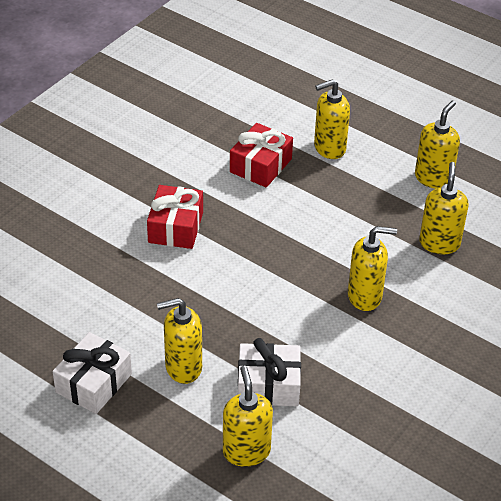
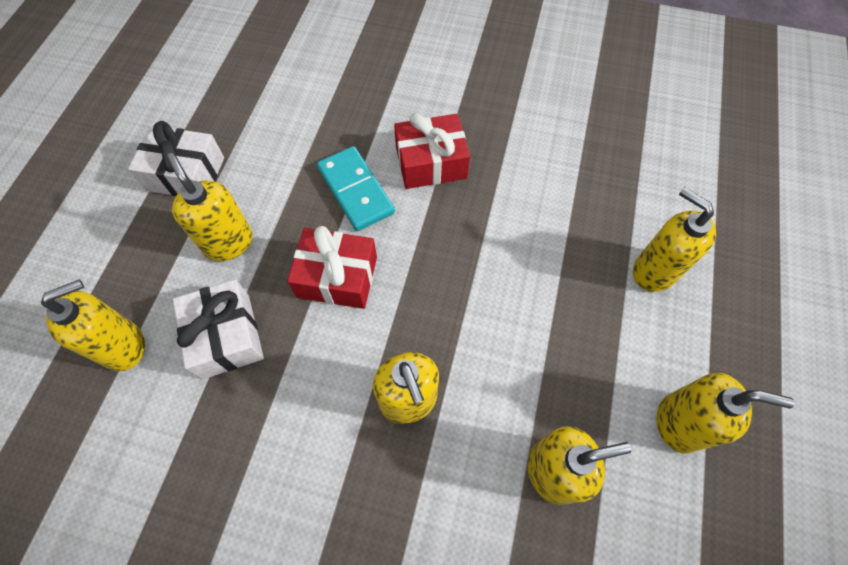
camera: 70 degrees right, 20 degrees up
red gift [230,123,293,188] -> red gift moved to [287,226,377,309]
none -> turquoise domino [317,146,395,231]

